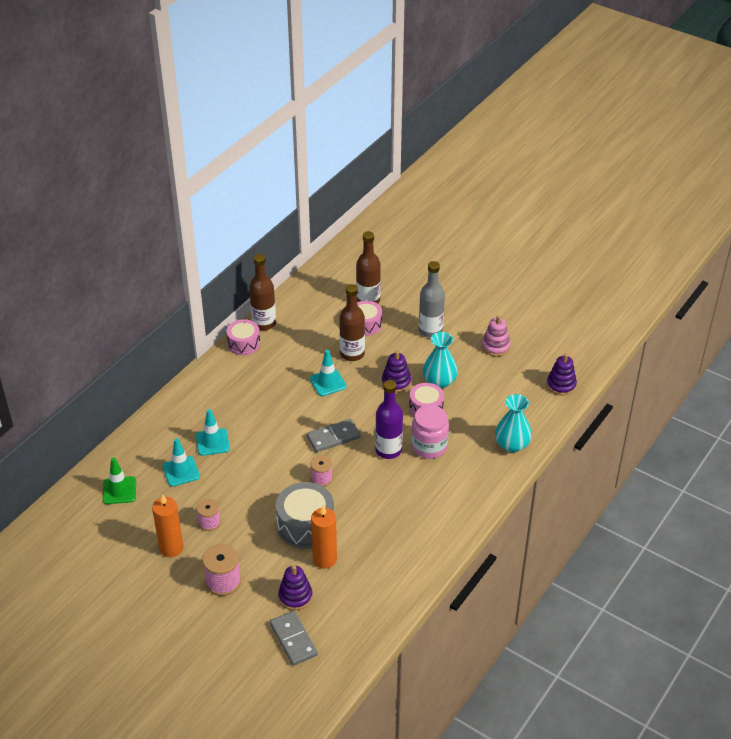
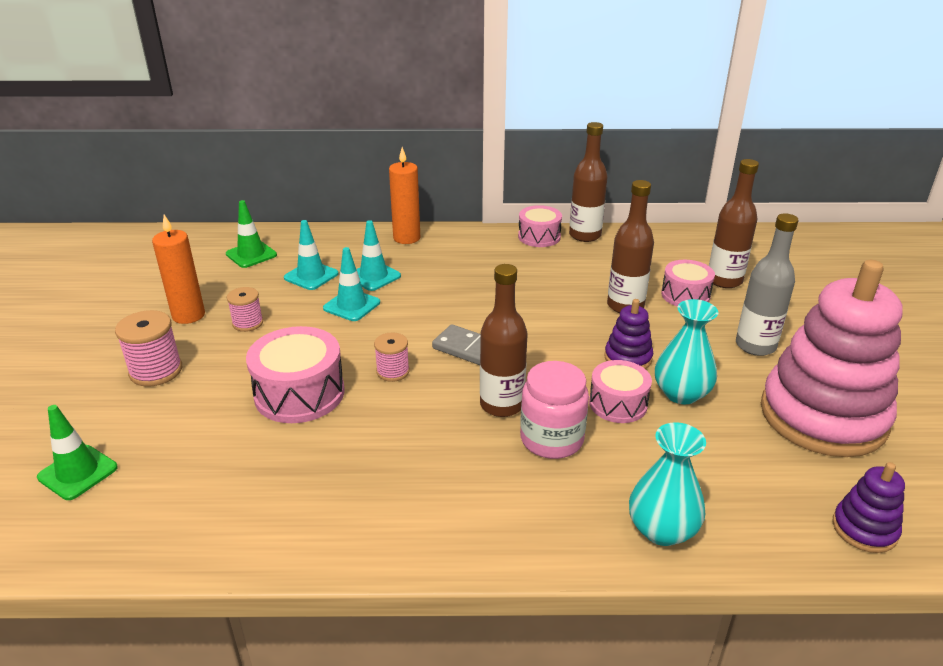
camera: 55 degrees right, 10 degrees down
grey domino [270,611,318,666] -> green traffic cone [37,405,118,500]
grey drum [276,482,334,549] -> pink drum [246,326,345,423]
purple stacking toy [278,565,313,610] -> none
turquoise traffic cone [310,350,347,396] -> turquoise traffic cone moved to [323,247,380,321]
orange candle [311,506,337,569] -> orange candle moved to [389,147,420,244]
purple bottle [375,380,403,459] -> brown bottle [480,264,528,417]
pink stacking toy [482,315,510,357] -> pink stacking toy [761,260,902,457], size x2.33

